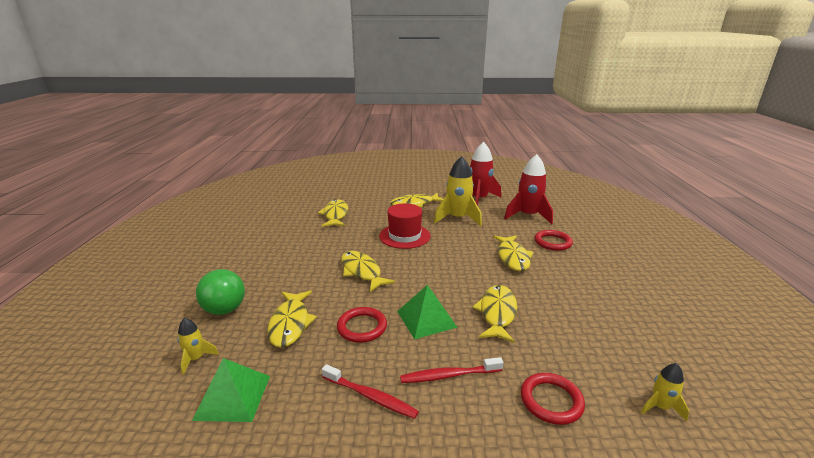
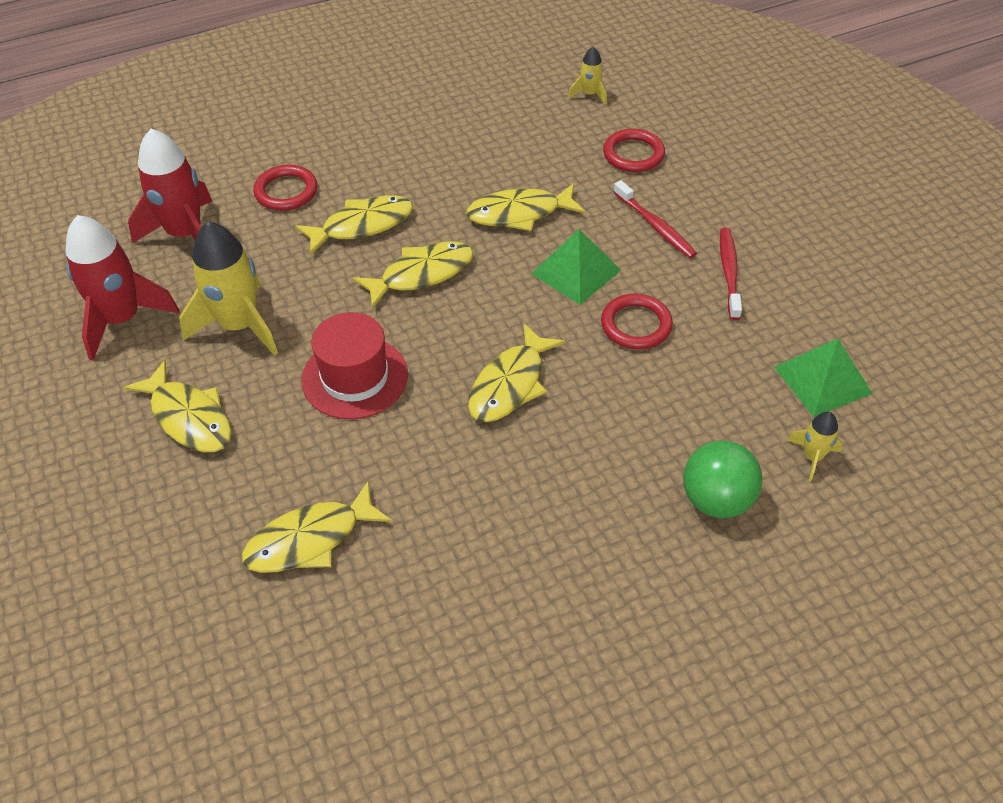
camera: 115 degrees left, 25 degrees up
yellow fish [267,291,317,348] -> yellow fish moved to [353,241,474,309]

